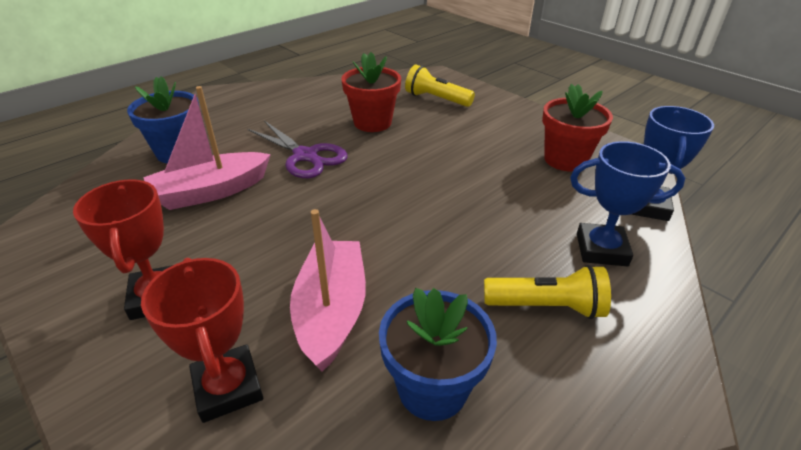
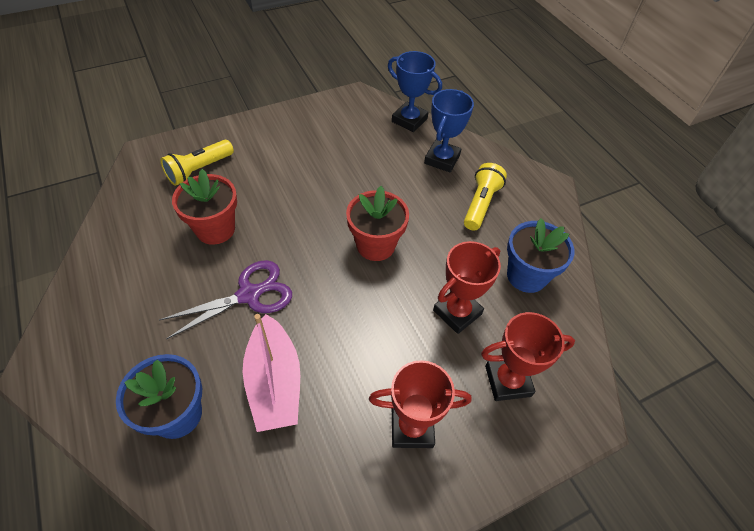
camera: 75 degrees left, 15 degrees up
pink boat [290,209,366,372] -> red trophy [433,241,501,334]
red flower pot [542,84,613,172] -> red flower pot moved to [346,186,409,261]

